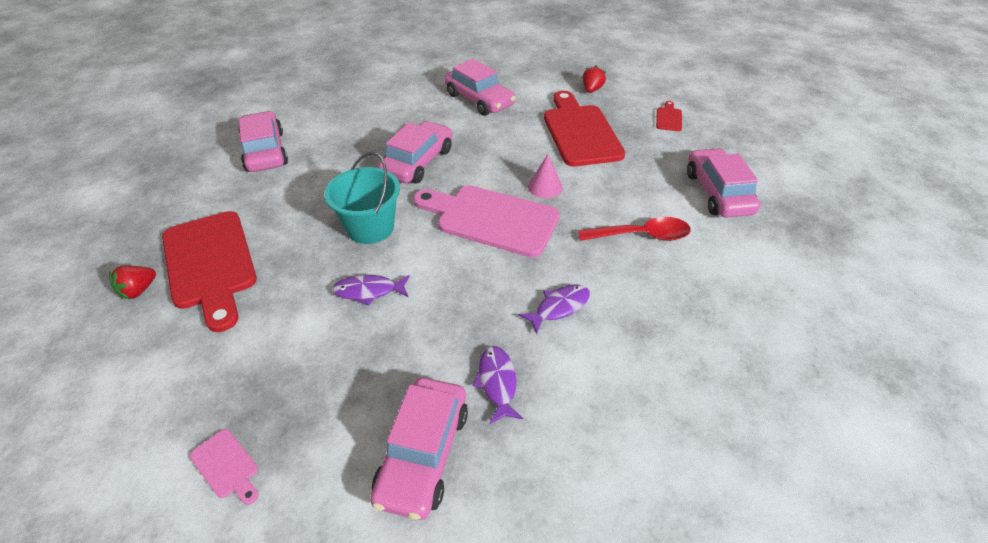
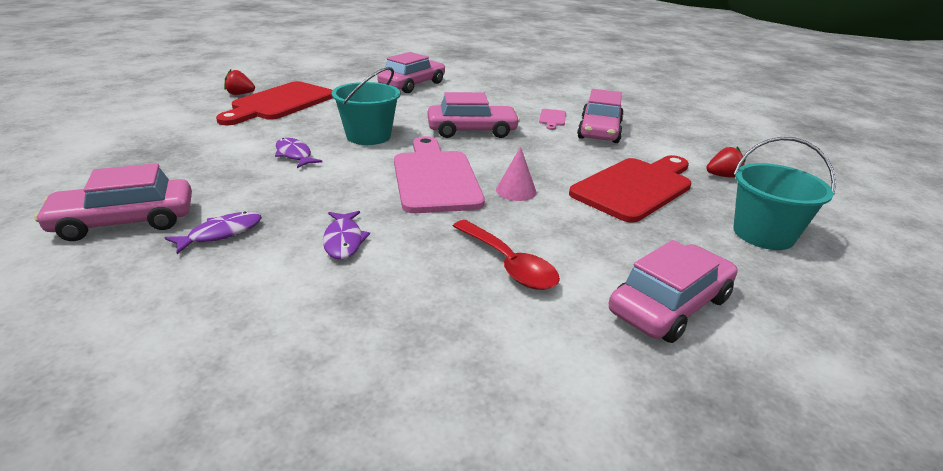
camera: 55 degrees right, 15 degrees down
pink cutting board [190,429,259,505] -> pink cutting board moved to [539,109,566,130]
purple fish [518,284,590,334] -> purple fish turned 60 degrees clockwise [323,211,370,260]
red cutting board [656,101,682,131] -> turquoise bucket [733,137,836,250]

